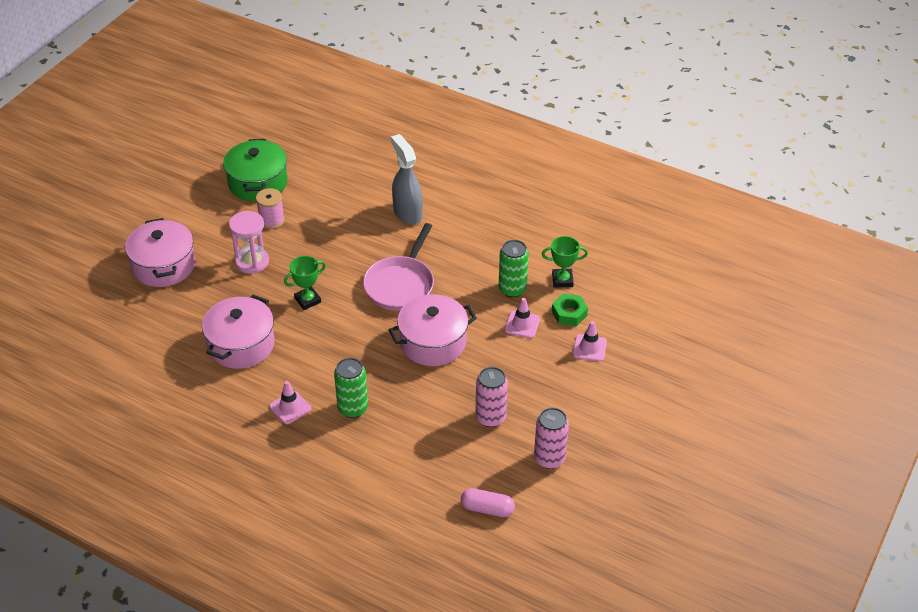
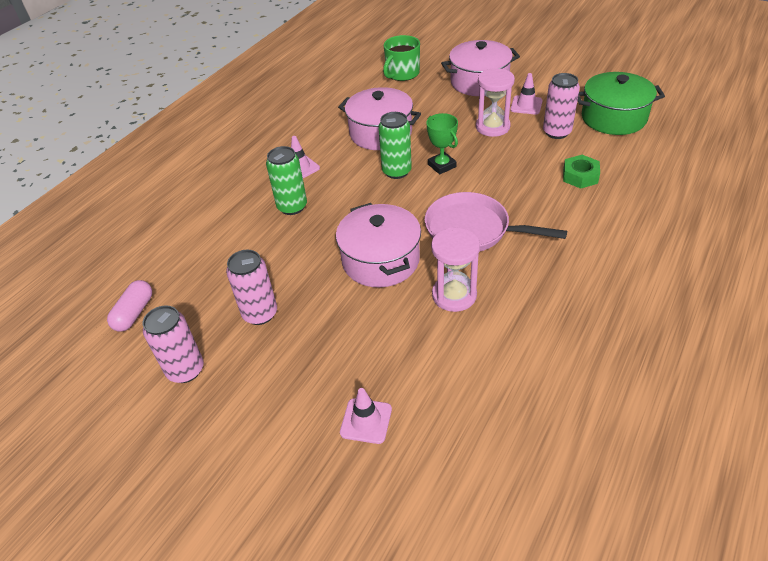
camera: 95 degrees right, 0 degrees up
pink spool [256,188,285,229] -> pink can [543,73,580,139]
grey spray bottle [391,134,423,225] -> none
green can [499,240,529,298] -> green can moved to [378,112,412,179]
pink traffic cone [505,298,540,338] -> pink traffic cone moved to [510,73,543,115]
green trophy [542,236,588,288] -> none
green nut [552,294,588,326] -> green nut moved to [563,155,600,189]
none -> green mug [383,35,420,81]
none -> pink hourglass [431,227,480,312]

